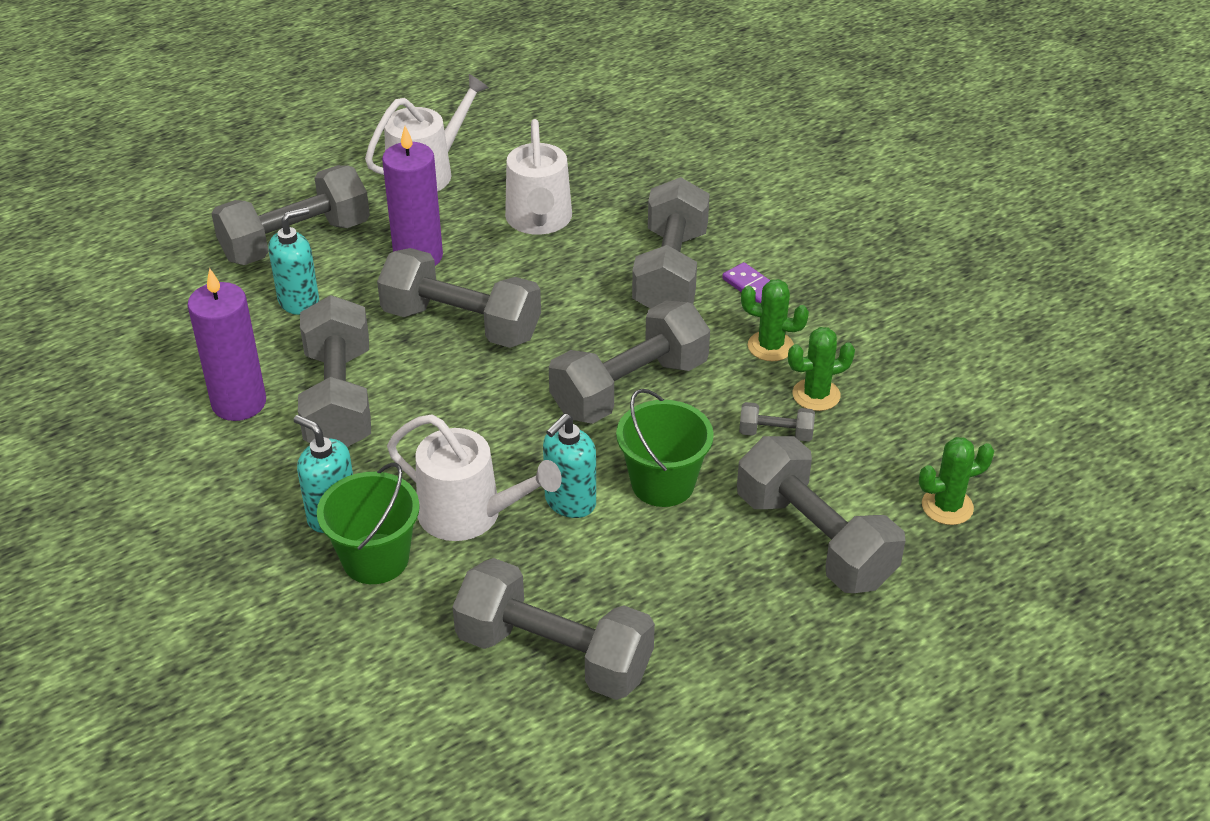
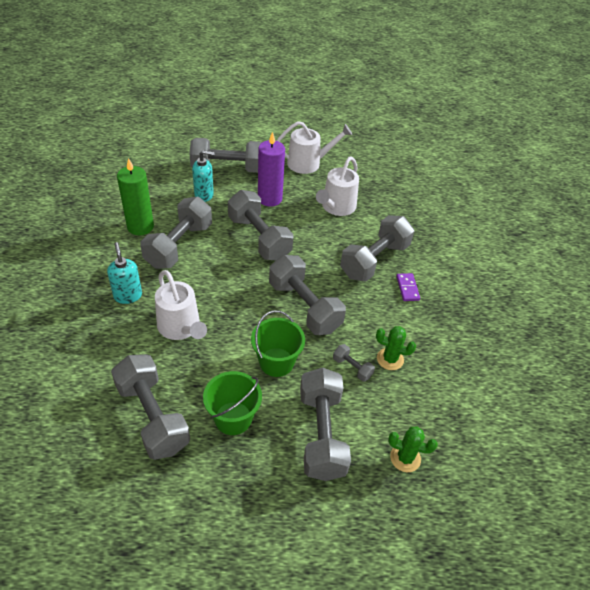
camera: 30 degrees right, 5 degrees up
purple candle [188,268,266,421] -> green candle [117,158,154,235]
green bucket [317,463,420,584] -> green bucket moved to [203,371,262,435]
turquoise soap dispenser [543,414,596,518] -> none
grey dumbbell [549,301,710,424] -> grey dumbbell turned 60 degrees clockwise [269,255,346,335]
green cactus [741,279,809,361] -> none

